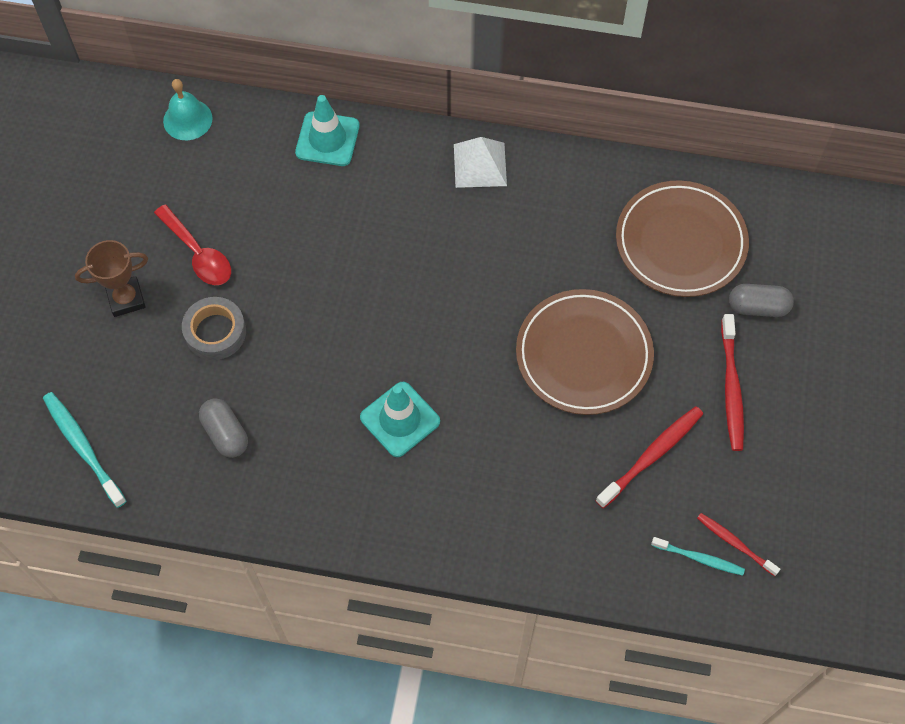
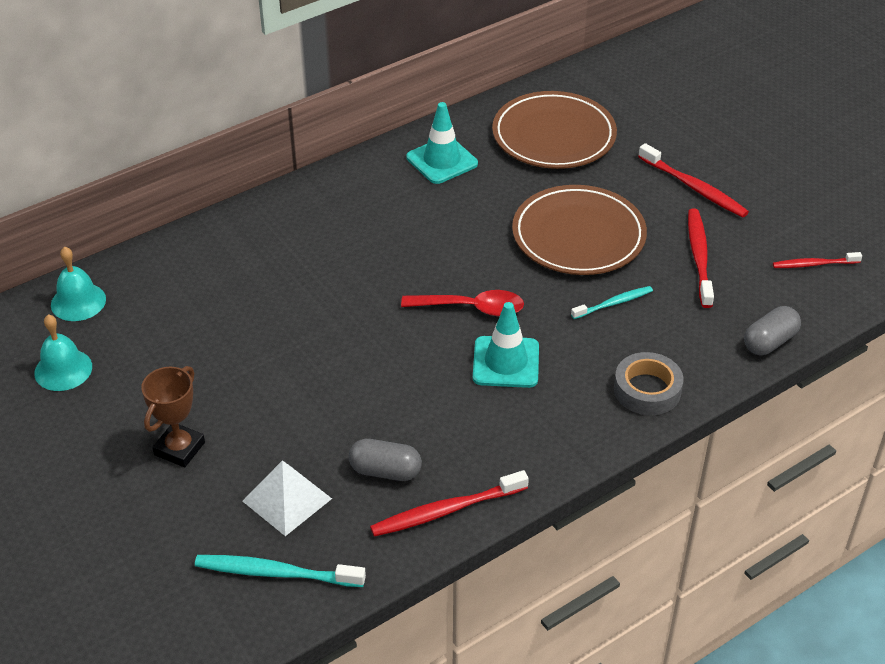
camera: 45 degrees left, 20 degrees down
red spoon [154,204,231,285] -> red spoon moved to [401,290,524,316]
grey tape [182,297,246,360] -> grey tape moved to [614,352,684,415]
turquoise traffic cone [295,95,360,166] -> turquoise traffic cone moved to [406,102,478,184]
white pyramid [454,137,507,188] -> white pyramid moved to [243,460,332,536]
turquoise toothbrush [651,537,745,576] -> turquoise toothbrush moved to [571,286,653,319]
grey capsule [729,284,794,317] -> grey capsule moved to [744,306,801,355]
none -> turquoise bell [34,314,92,391]
none -> red toothbrush [370,470,529,537]

